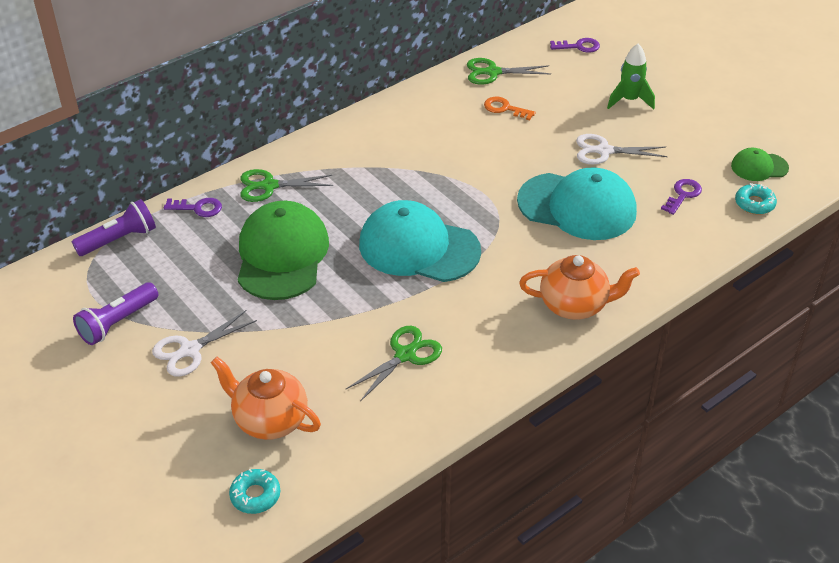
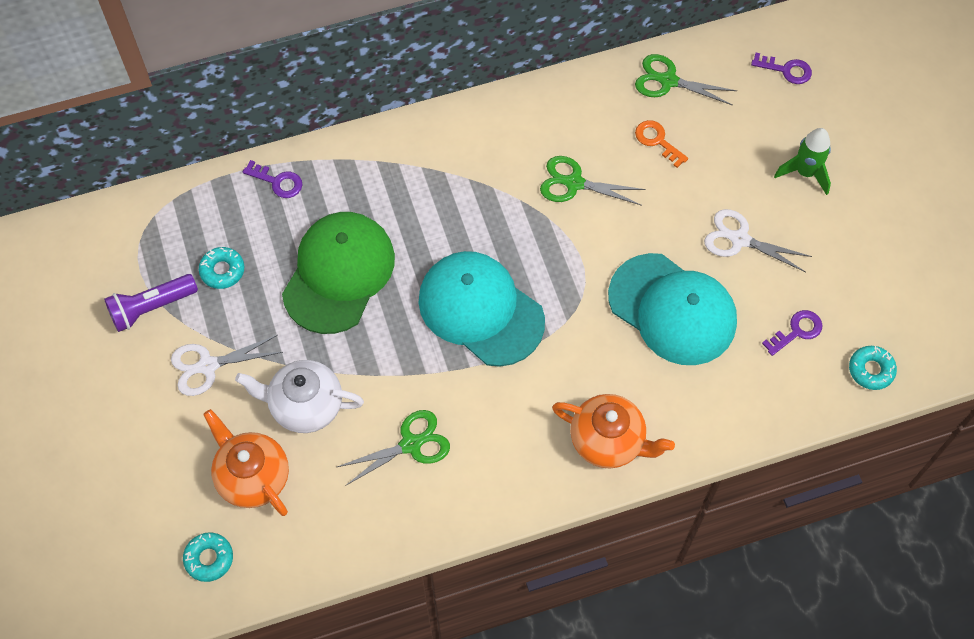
camera: 20 degrees right, 20 degrees up
purple flashlight [72,199,156,256] -> none
green scissors [240,169,333,202] -> green scissors moved to [540,156,646,206]
green cap [731,148,789,181] -> none
none -> turquoise donut [199,247,244,289]
none -> white teapot [235,360,364,433]

